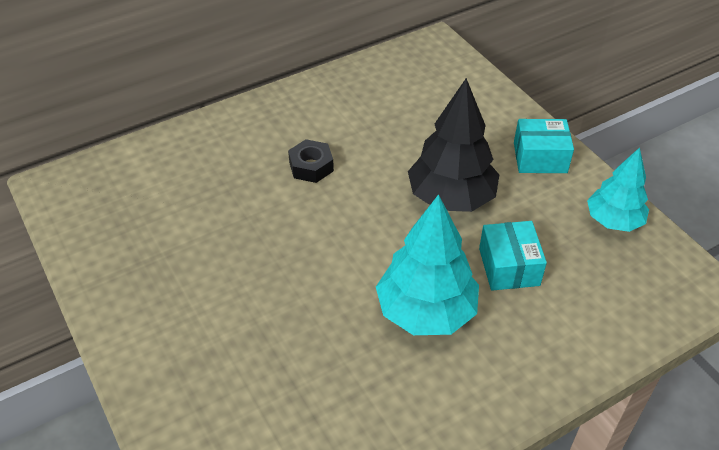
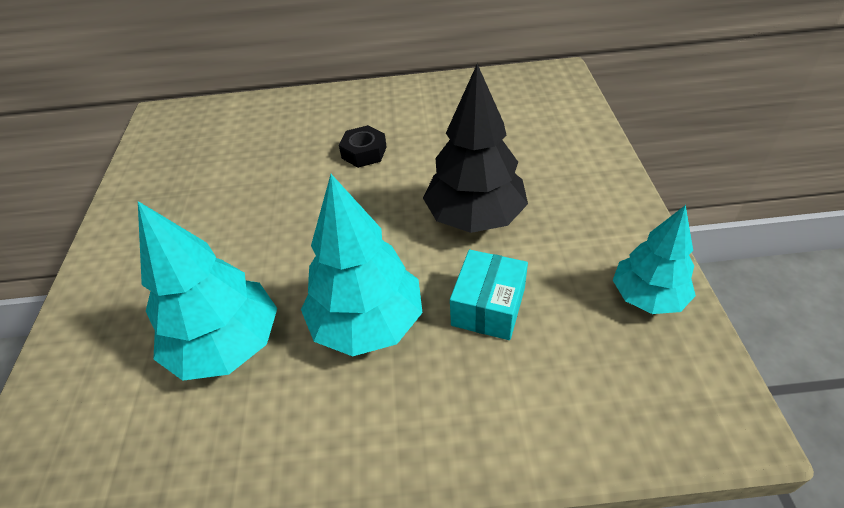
camera: 30 degrees right, 0 degrees up
turquoise box [514,119,574,173] -> none
none -> turquoise tree [138,201,277,381]

